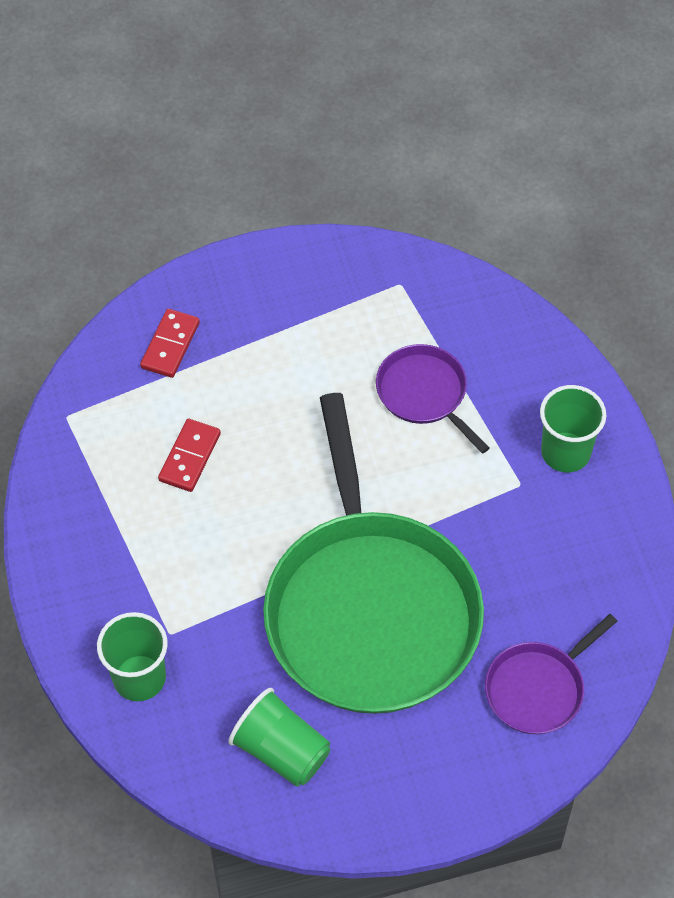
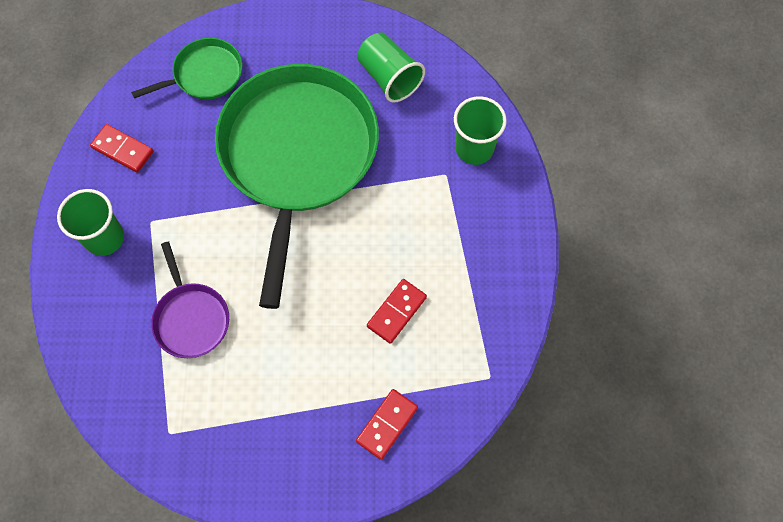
camera: 165 degrees left, 10 degrees up
purple pan [485,614,617,734] -> green pan [131,38,242,99]
none -> red domino [90,124,154,173]

